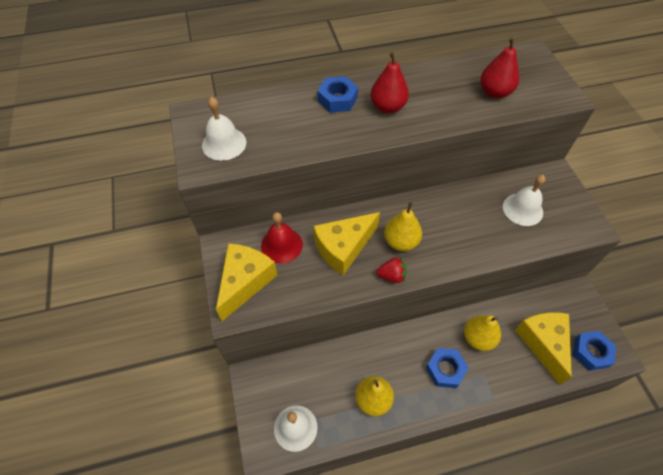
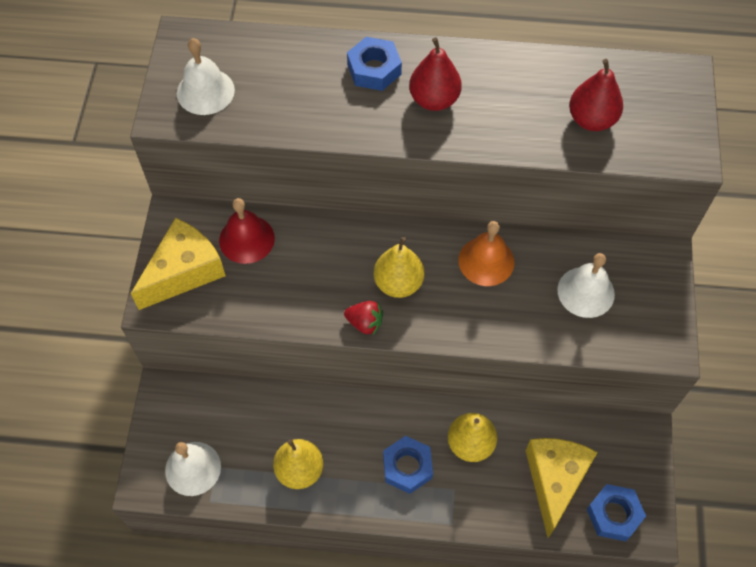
camera: 20 degrees right, 5 degrees up
yellow cheese [313,212,380,276] -> none
none -> orange bell [458,221,515,286]

